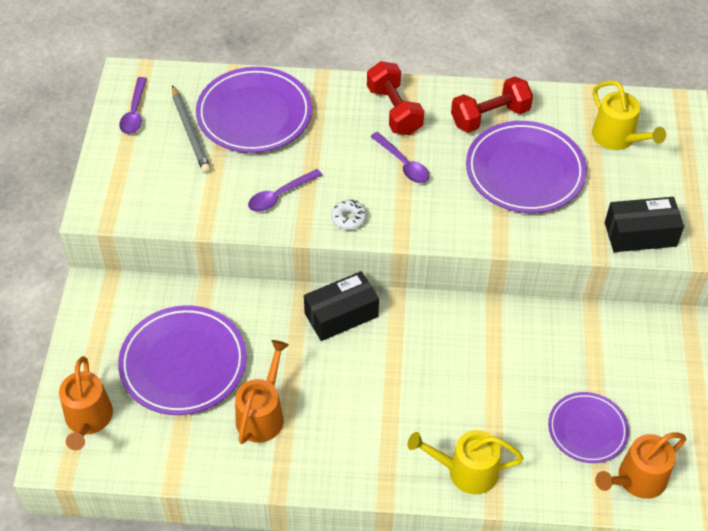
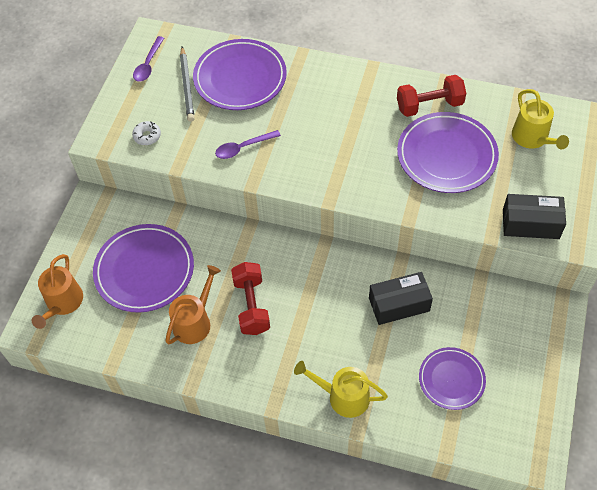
camera: 15 degrees right, 5 degrees up
black box [304,271,379,341] -> black box moved to [369,272,433,325]
white donut [331,200,367,230] -> white donut moved to [132,121,161,145]
red dumbbell [367,61,424,135] -> red dumbbell moved to [231,262,270,335]
purple spoon [370,132,430,183] -> none
orange watering can [595,432,686,499] -> none

